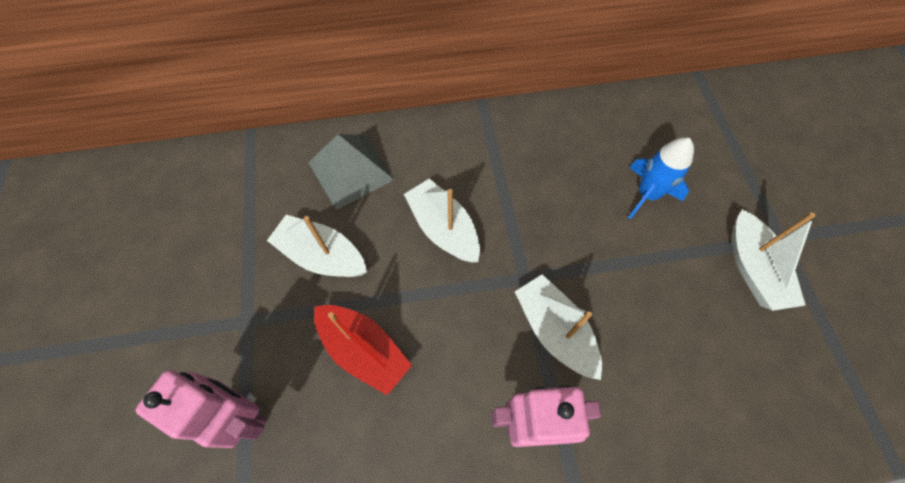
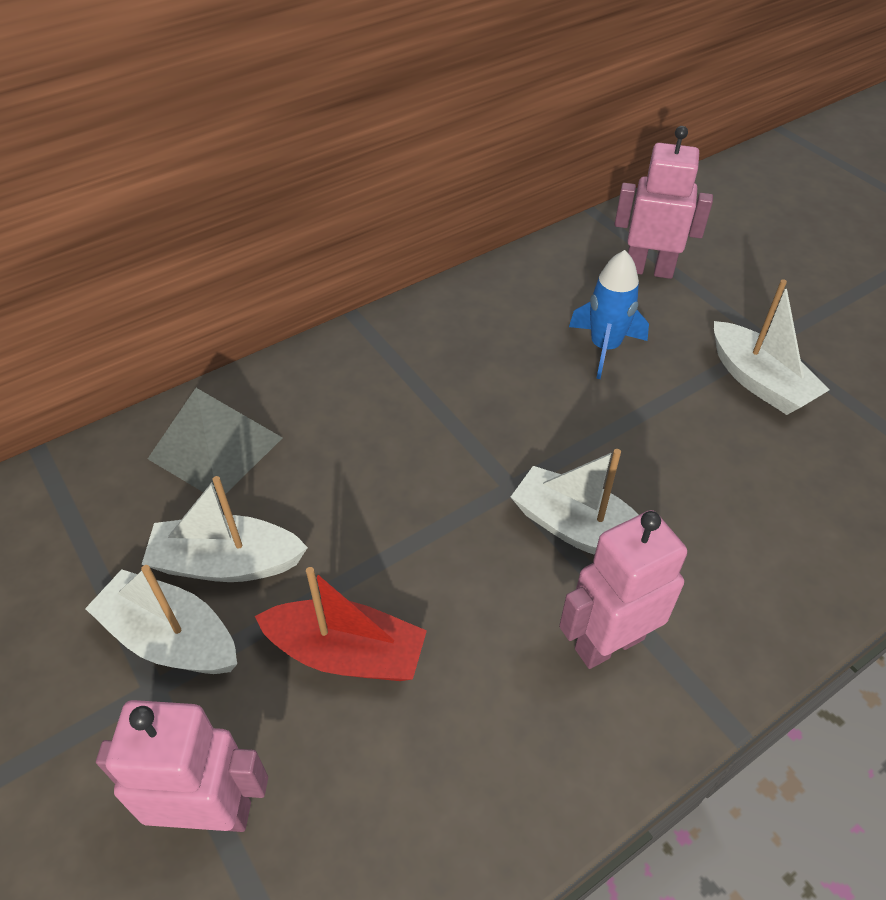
camera: 25 degrees left, 15 degrees down
white boat [404,178,480,263] -> white boat moved to [85,565,237,674]
none -> pink robot [614,126,713,279]

